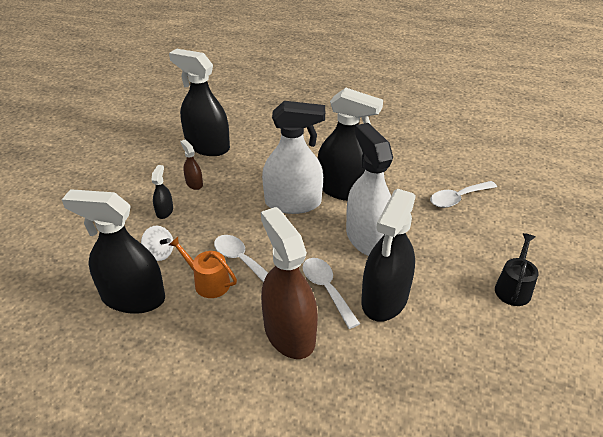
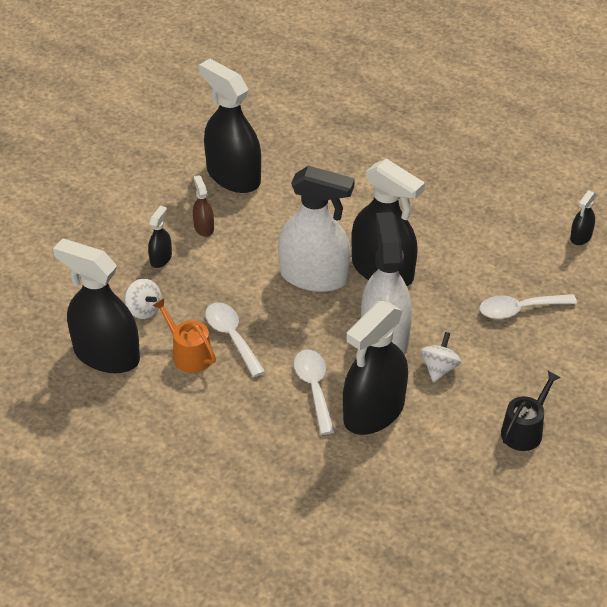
camera: 15 degrees right, 5 degrees up
brown spray bottle [261,207,318,359] -> none
none -> white spinning top [421,332,461,383]
none -> black spray bottle [570,190,596,245]

